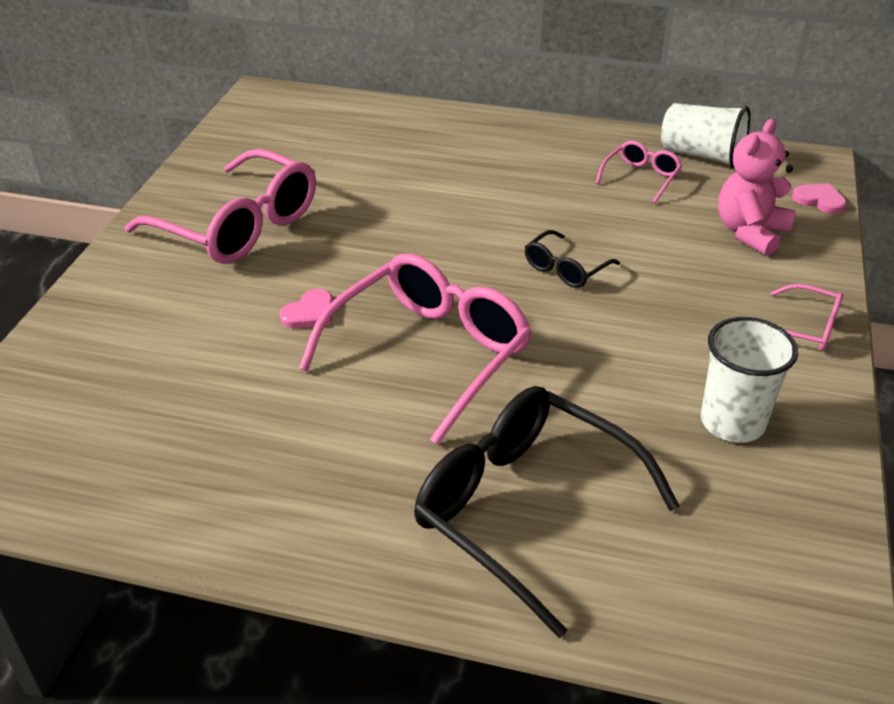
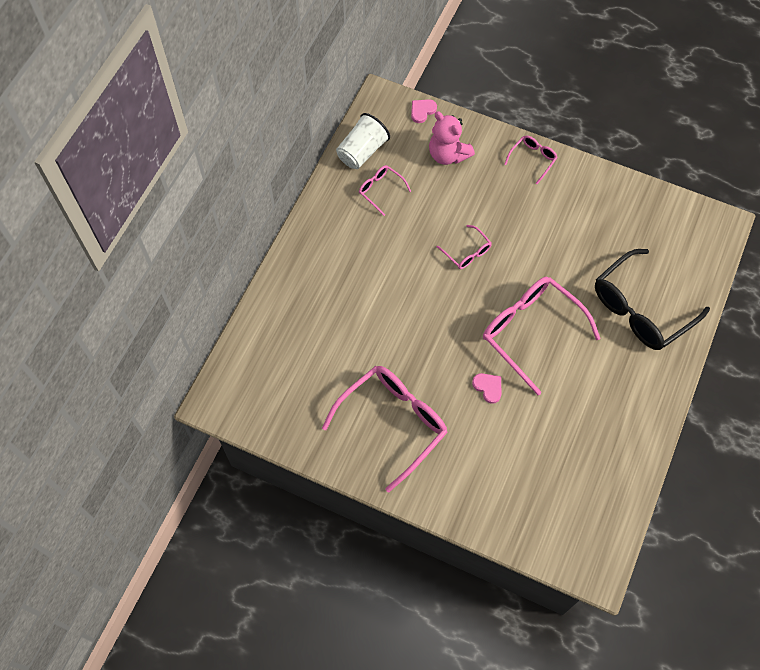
camera: 80 degrees left, 25 degrees up
black glasses [525,230,620,288] -> pink glasses [437,225,492,269]
white cup [701,317,798,443] -> none

